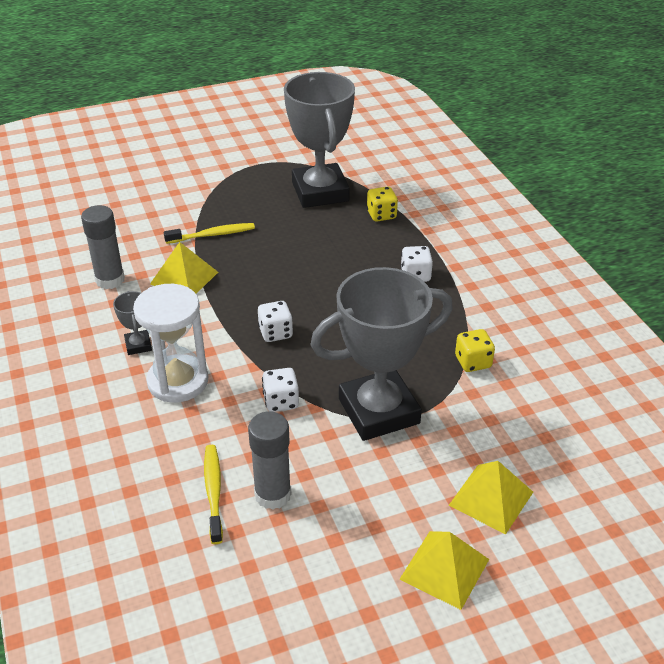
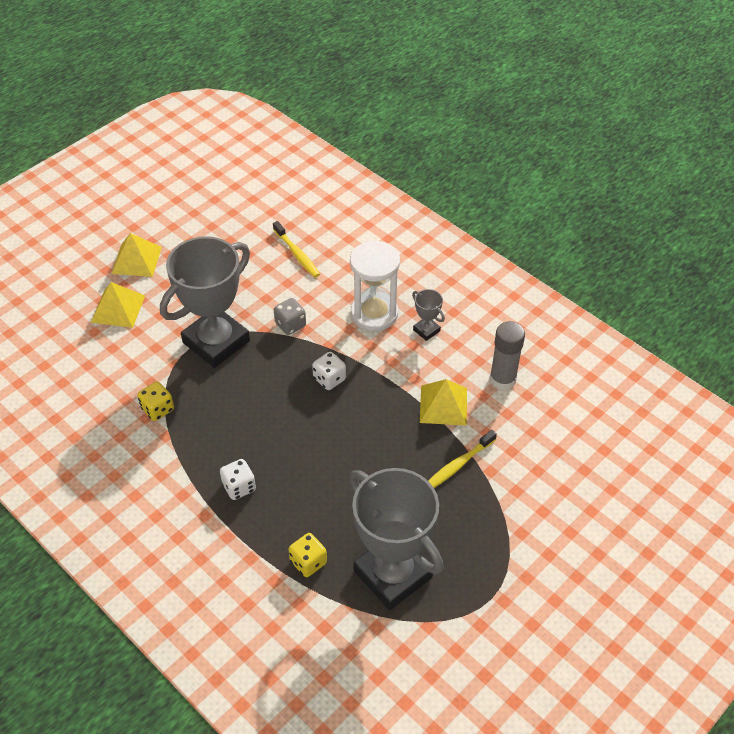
camera: 155 degrees right, 10 degrees up
grey glue stick [248,411,291,510] -> none
white dice [262,368,299,412] -> grey dice [274,298,306,335]

